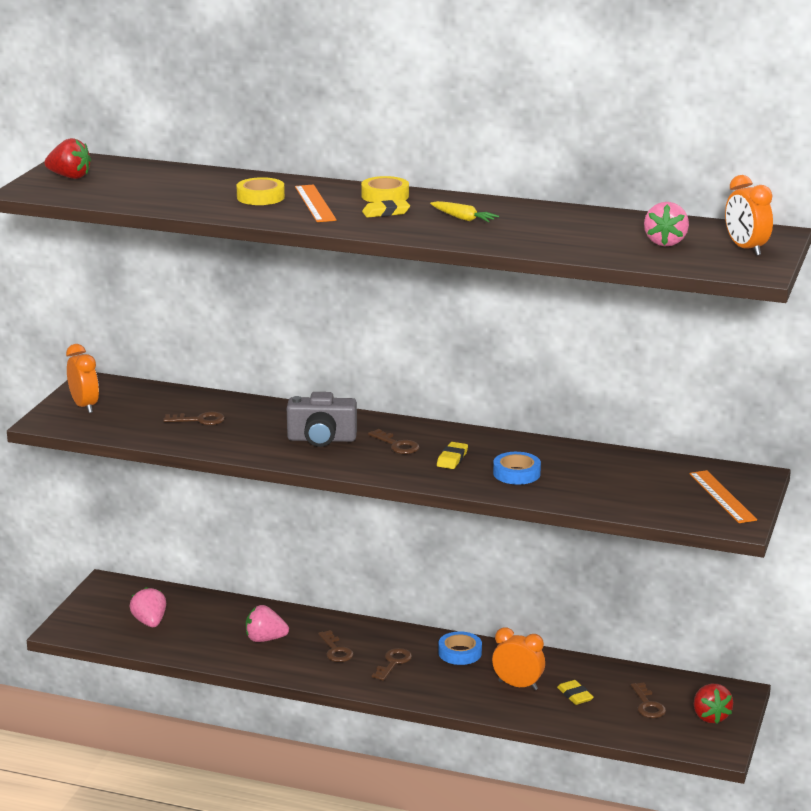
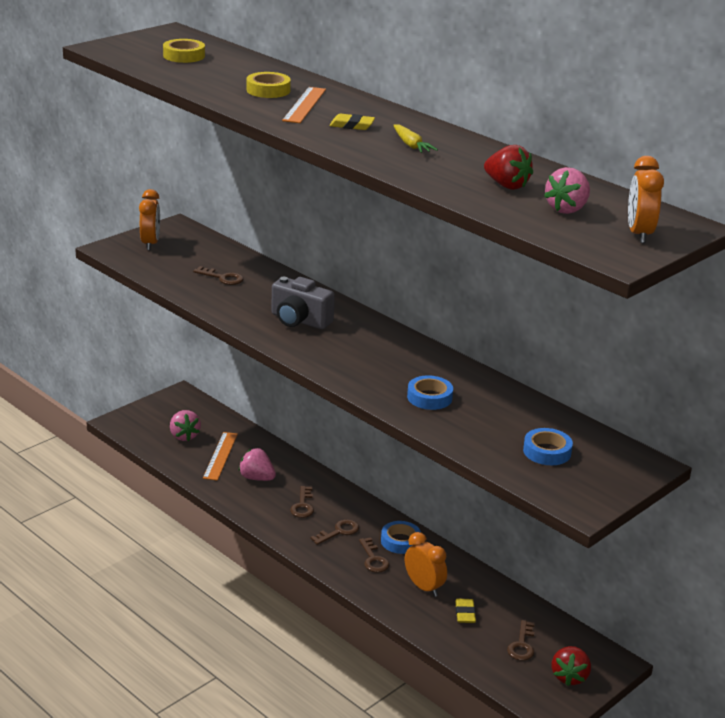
camera: 25 degrees right, 5 degrees up
red strawberry [44,138,91,179] -> red strawberry moved to [484,145,533,190]
pink strawberry [129,587,166,627] -> pink strawberry turned 150 degrees clockwise [170,410,201,441]
yellow tape [361,176,409,203] -> yellow tape moved to [163,39,205,63]
brown key [368,429,419,454] -> brown key moved to [359,537,389,573]
yellow eraser [437,442,468,469] -> none
orange ruler [689,470,757,523] -> orange ruler moved to [203,432,238,481]
none -> blue tape [523,428,573,465]

